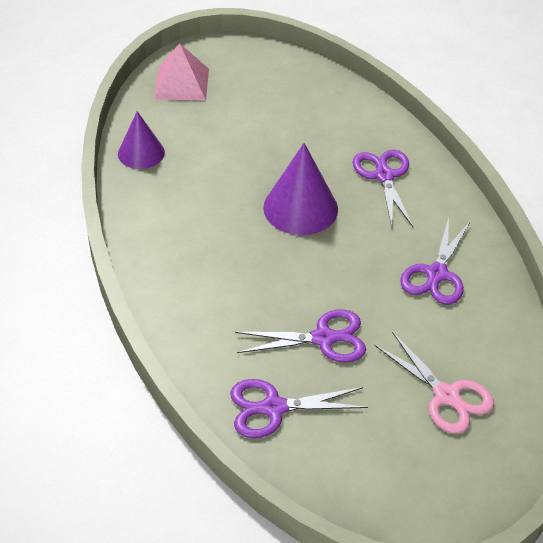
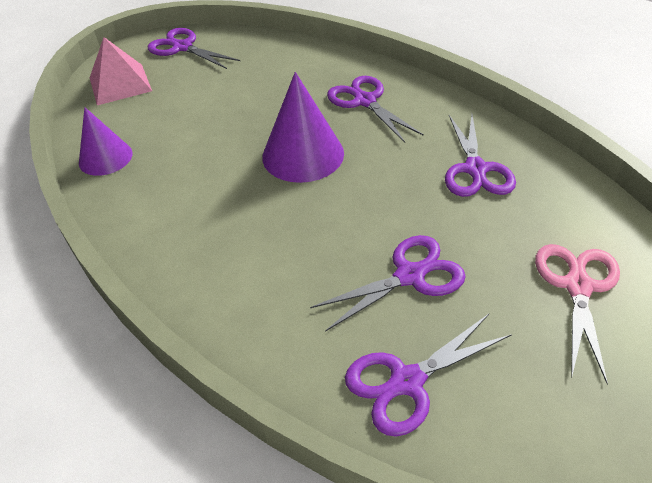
camera: 20 degrees left, 0 degrees up
pink scissors [374,332,494,434] -> pink scissors turned 105 degrees counterclockwise [535,244,620,384]
none -> purple scissors [148,28,240,69]

